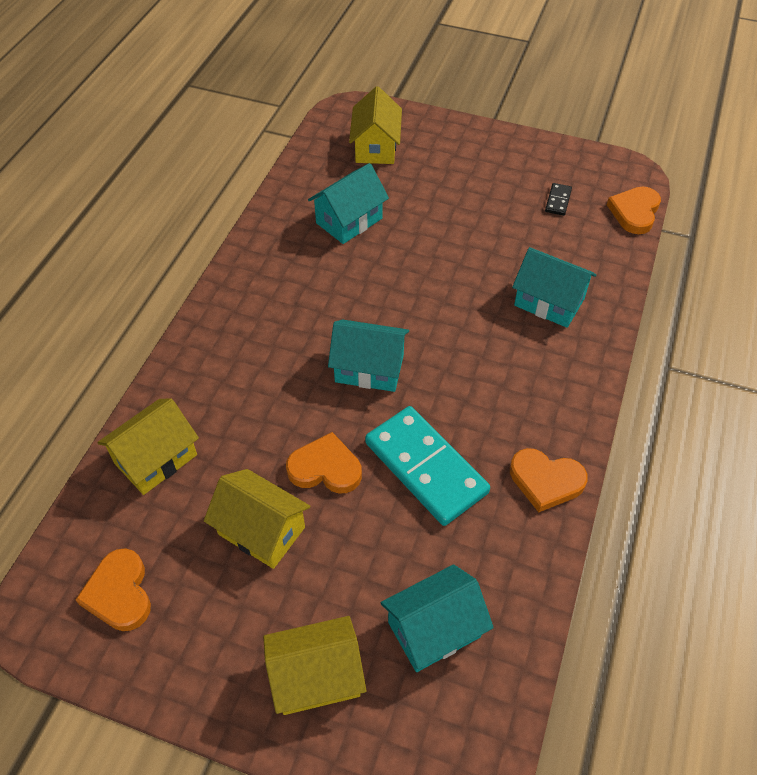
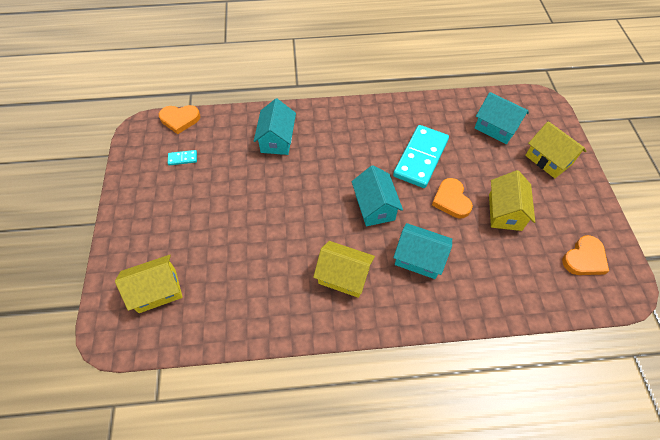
camera: 115 degrees left, 5 degrees up
yellow house [97,398,199,495] -> yellow house moved to [313,241,375,298]
turquoise house [308,163,389,244] -> turquoise house moved to [393,223,452,279]
orange heart [510,448,588,512] -> none
black domino [545,183,572,216] -> turquoise domino [168,150,197,165]

